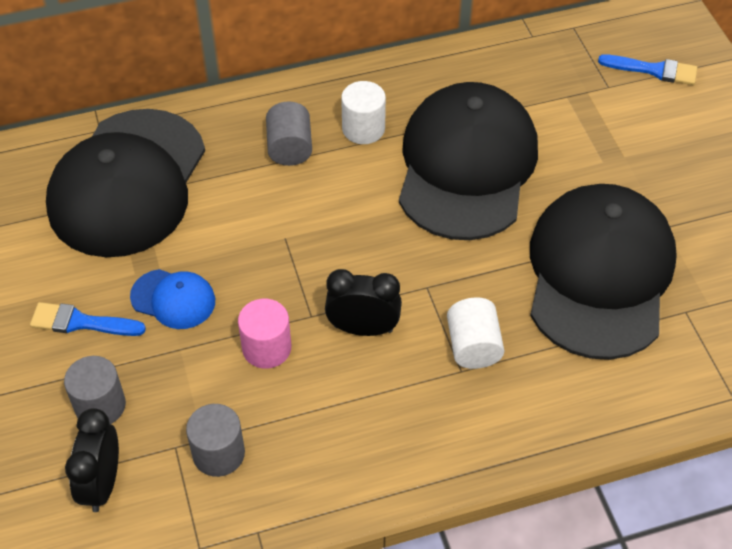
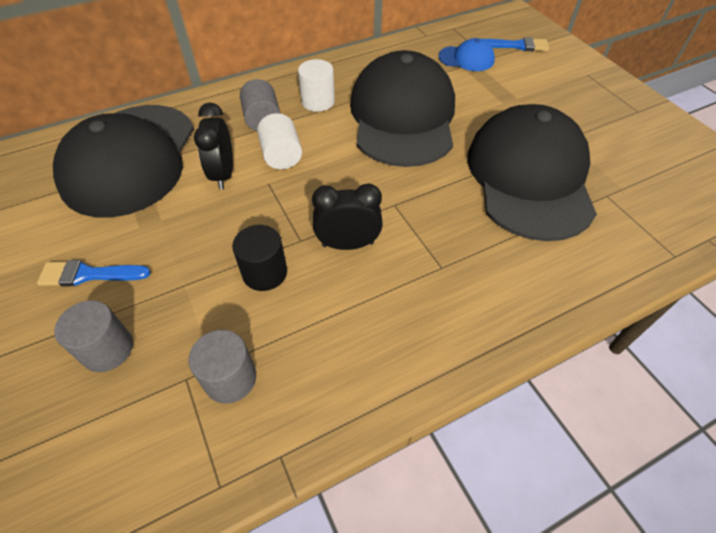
camera: 10 degrees left, 0 degrees up
black clock [65,408,119,512] -> black clock moved to [194,103,233,190]
blue cap [130,269,215,329] -> blue cap moved to [438,38,495,71]
pink cylinder [238,299,291,369] -> black cylinder [232,225,287,291]
white cylinder [447,297,504,369] -> white cylinder moved to [257,113,302,169]

